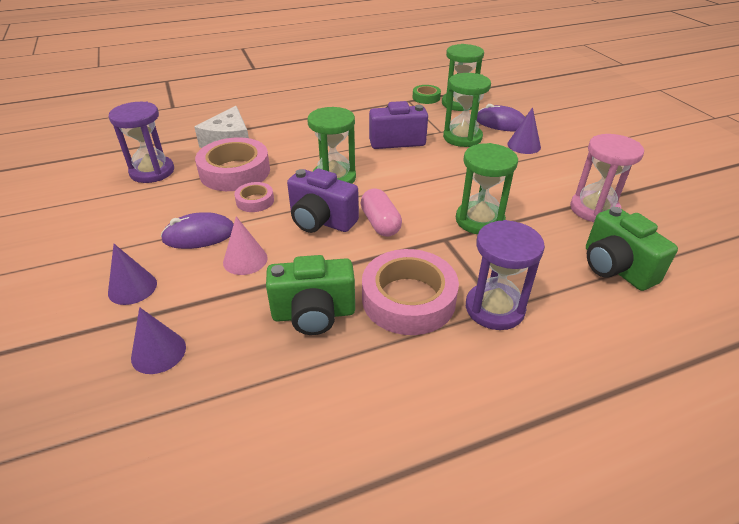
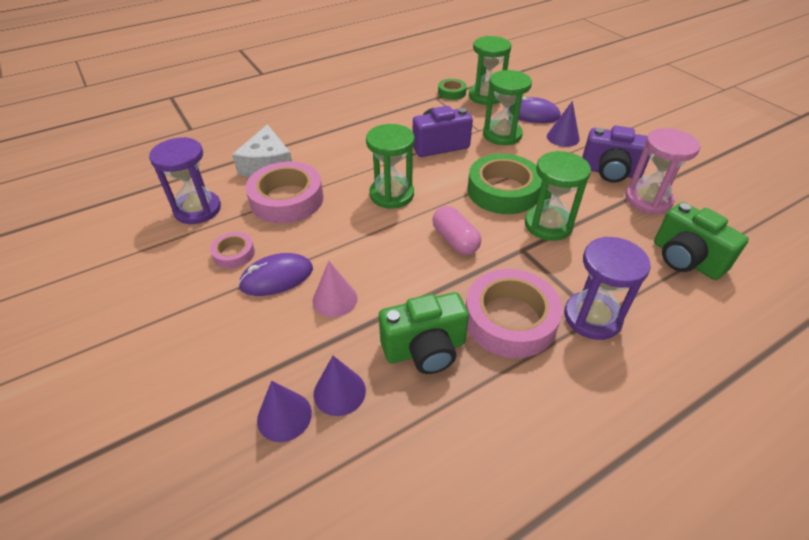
camera: 10 degrees left, 5 degrees up
purple cone [108,244,157,305] -> purple cone moved to [314,356,366,416]
pink tape [234,182,274,212] -> pink tape moved to [210,232,255,269]
purple camera [287,169,359,233] -> purple camera moved to [582,126,650,183]
none -> green tape [467,154,542,214]

